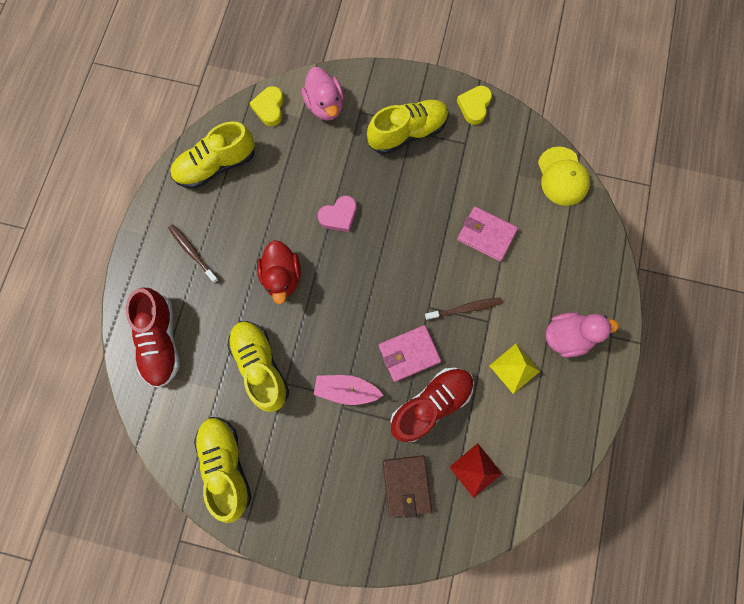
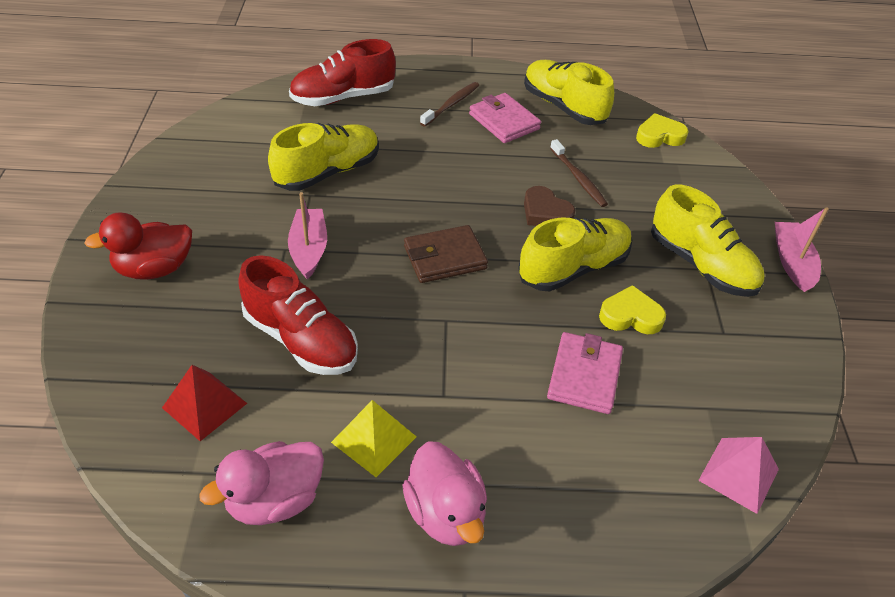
camera: 75 degrees right, 30 degrees down
yellow shoe [194,417,252,523] -> yellow shoe moved to [518,217,632,291]
red duck [257,240,301,304] -> red duck moved to [85,212,192,280]
pink duck [302,67,344,121] -> pink duck moved to [199,441,324,525]
pink heart [318,196,357,232] -> brown heart [524,186,575,226]
pink wallet [379,325,441,382] -> pink wallet moved to [469,93,541,143]
brown wallet [383,455,432,518] -> brown wallet moved to [404,225,488,283]
brown toothbrush [425,297,503,320] -> brown toothbrush moved to [550,139,608,207]
yellow heart [457,86,492,125] -> yellow heart moved to [599,285,666,334]
yellow cap [538,147,590,206] -> pink pyramid [698,437,779,514]
none -> pink boat [775,207,829,292]

